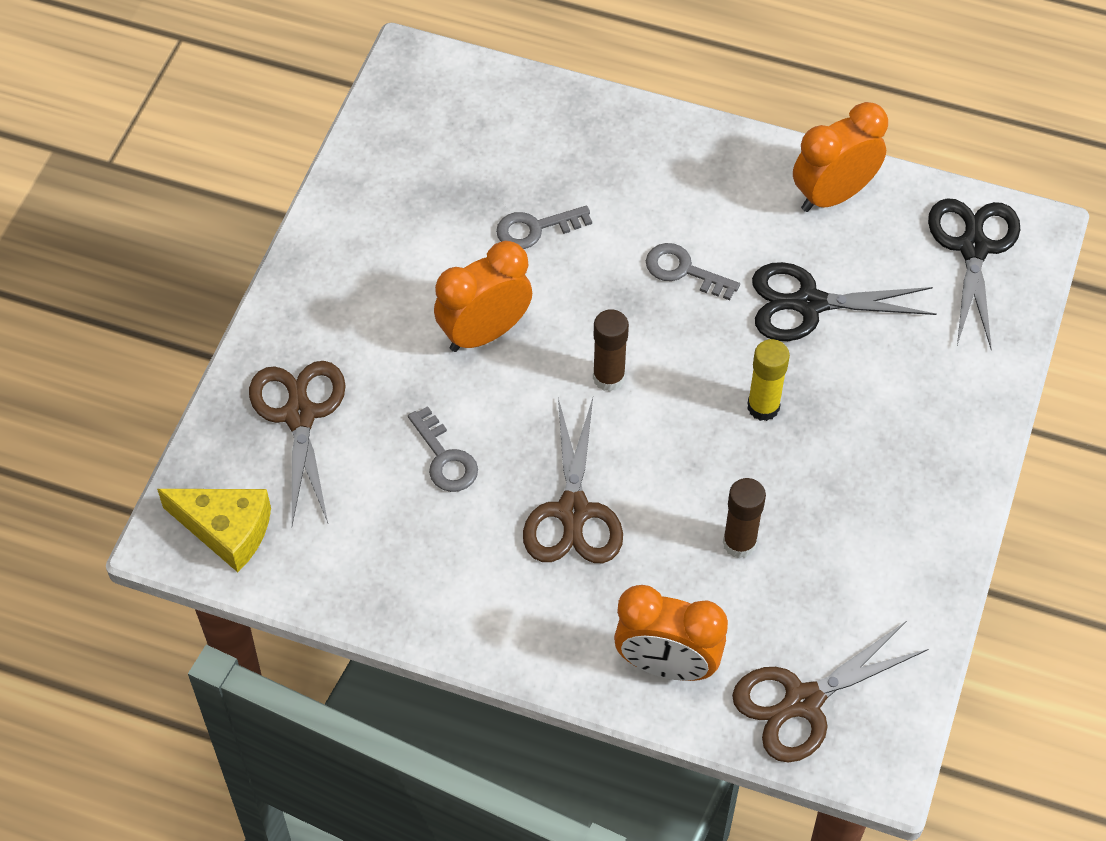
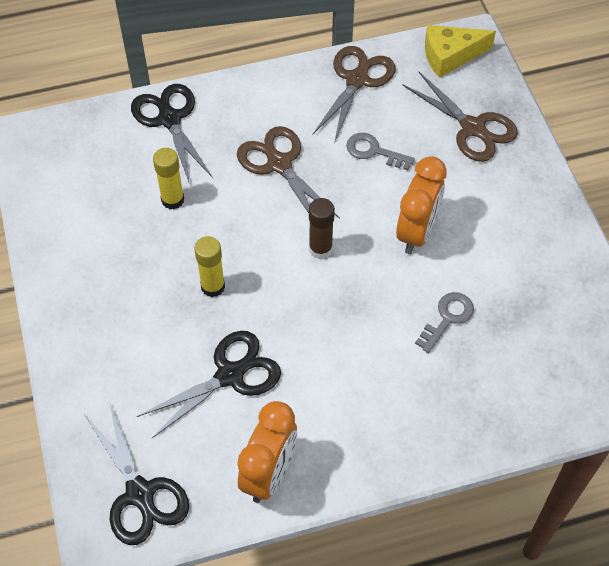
camera: 145 degrees right, 0 degrees up
orange clock [614,585,728,681] -> black scissors [131,84,213,184]
grey key [646,243,740,300] -> none
brown glue stick [723,478,766,559] -> yellow glue stick [153,148,184,209]
brown scissors [732,622,929,762] -> brown scissors moved to [312,46,395,143]

